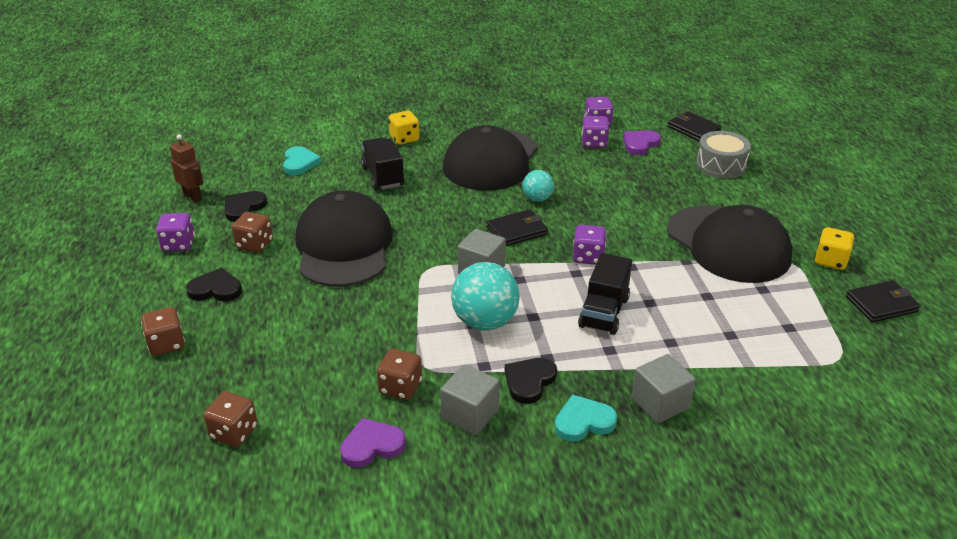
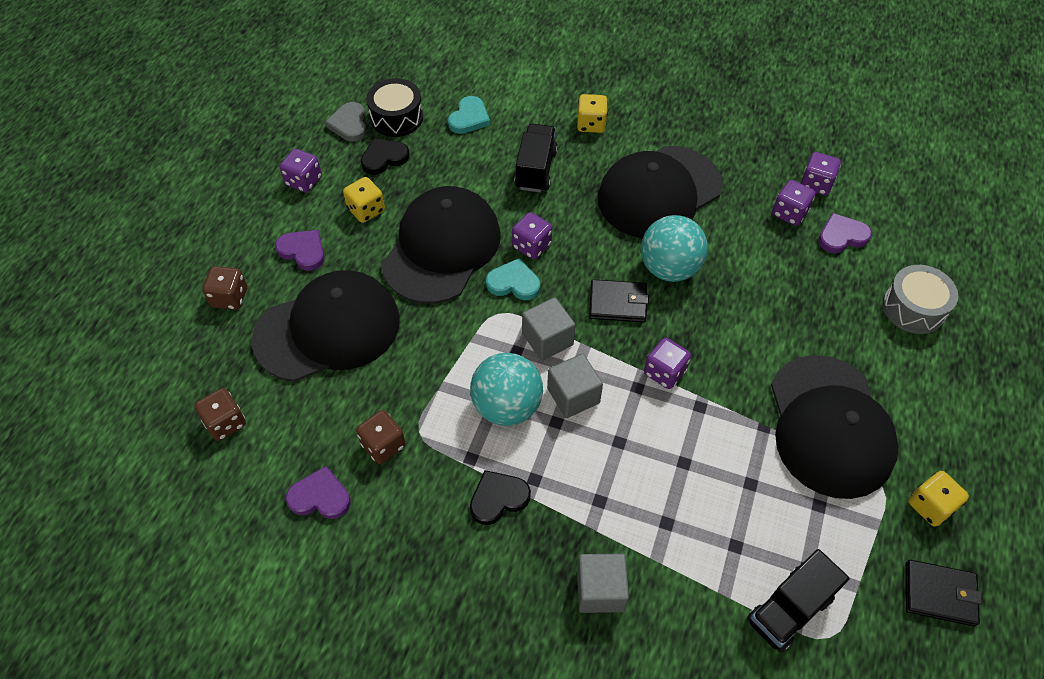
camera: 30 degrees right, 20 degrees up
brown robot [170,134,203,203] -> grey heart [325,102,367,142]
black heart [186,268,242,301] -> purple heart [275,230,325,271]
brown dice [232,212,273,253] -> yellow dice [343,177,385,223]
grey cube [440,364,500,435] -> grey cube moved to [547,353,603,418]
turquoise ball [522,170,554,202] -> turquoise ball [641,215,708,282], size x1.79
turquoise heart [554,394,617,442] -> turquoise heart moved to [486,258,540,300]
black truck [578,253,632,335] -> black truck moved to [747,549,850,653]
black wallet [668,111,722,142] -> none
none -> black cap [252,270,400,382]
none -> black drum [366,78,423,137]
none -> purple dice [512,212,552,259]

